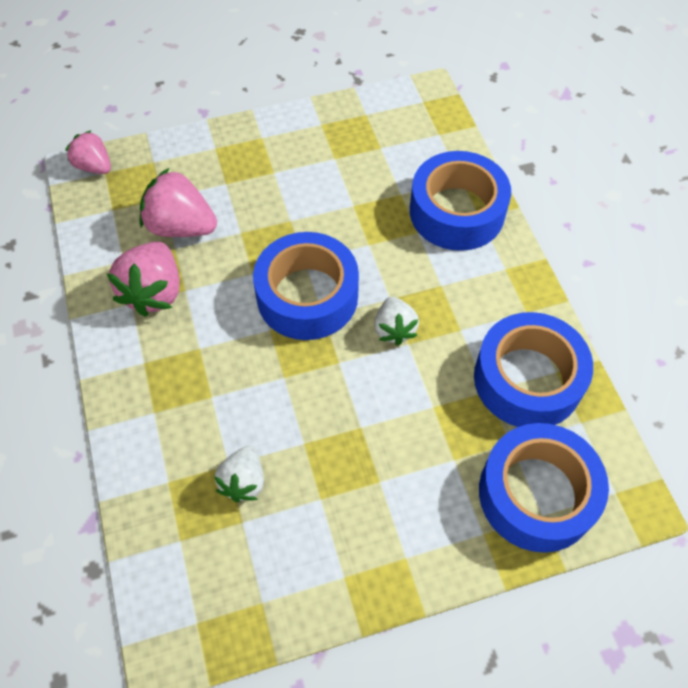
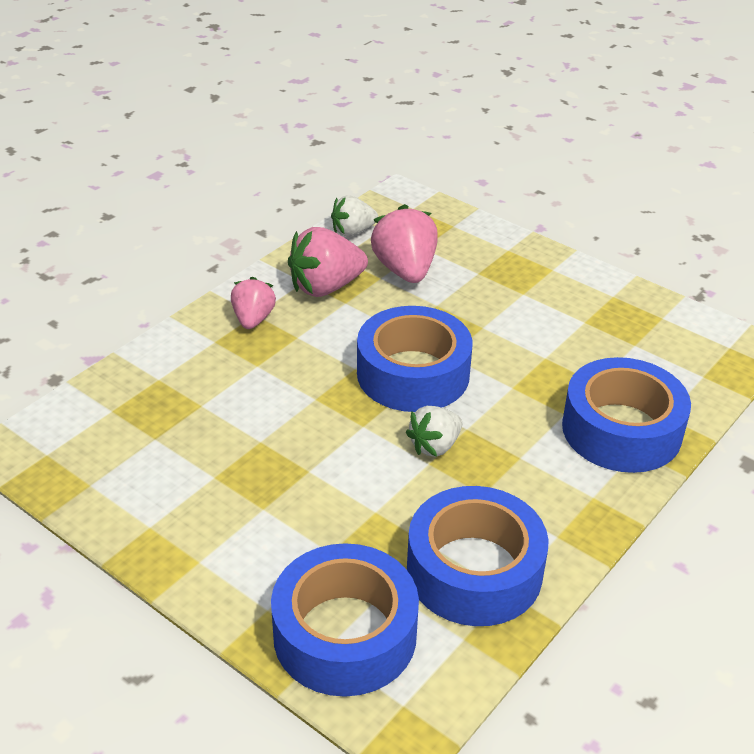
camera: 55 degrees right, 20 degrees down
pink strawberry [65,130,111,174] -> pink strawberry moved to [231,277,276,329]
white strawberry [214,446,264,502] -> white strawberry moved to [331,195,378,237]

